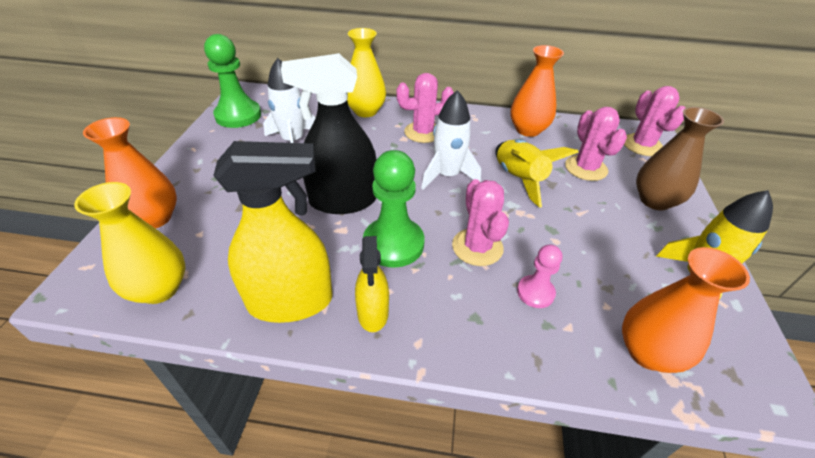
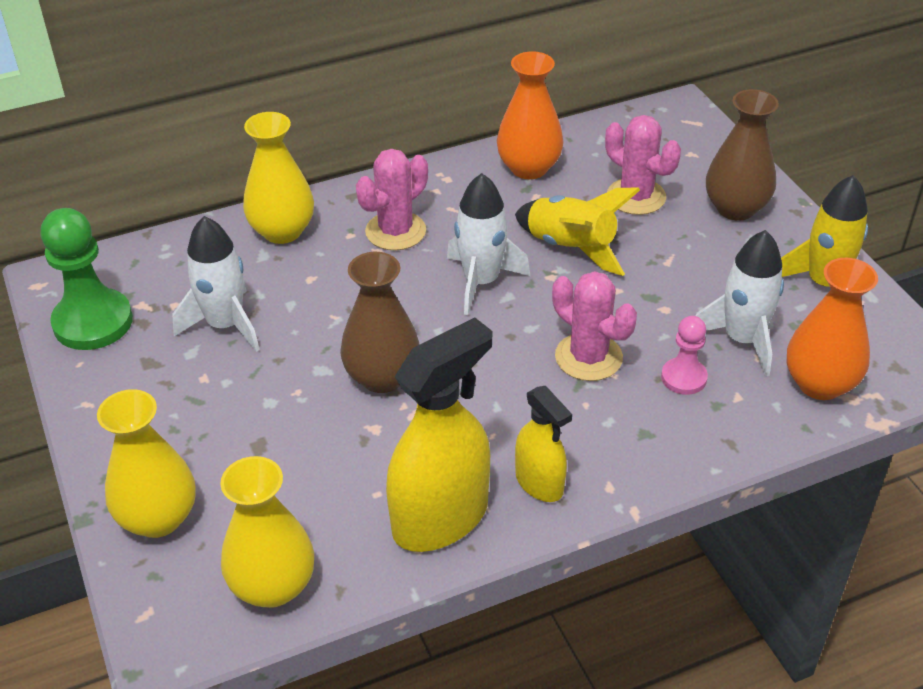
camera: 30 degrees left, 0 degrees up
orange vase [83,117,177,229] -> yellow vase [97,389,196,538]
black spray bottle [281,53,376,214] -> brown vase [340,252,420,393]
green pawn [363,150,424,268] -> none
pink cactus [624,86,685,156] -> none
none -> white rocket [696,230,784,376]

